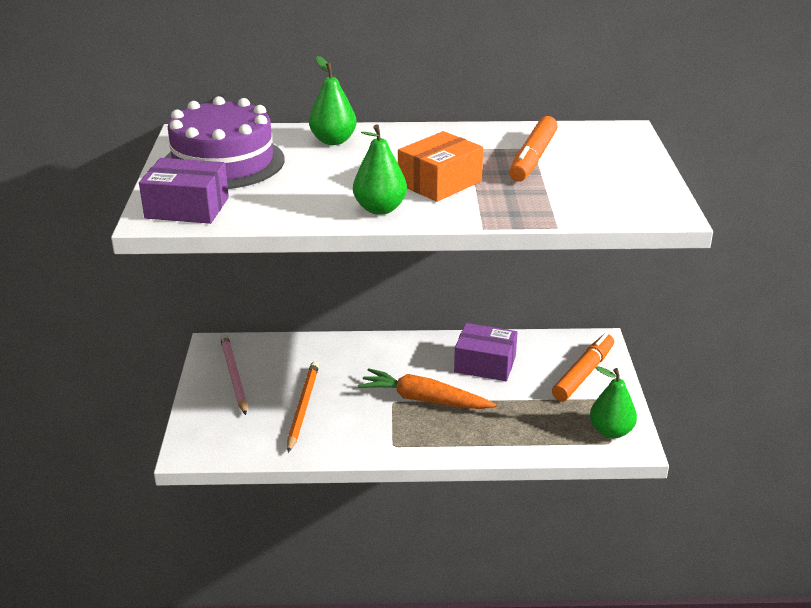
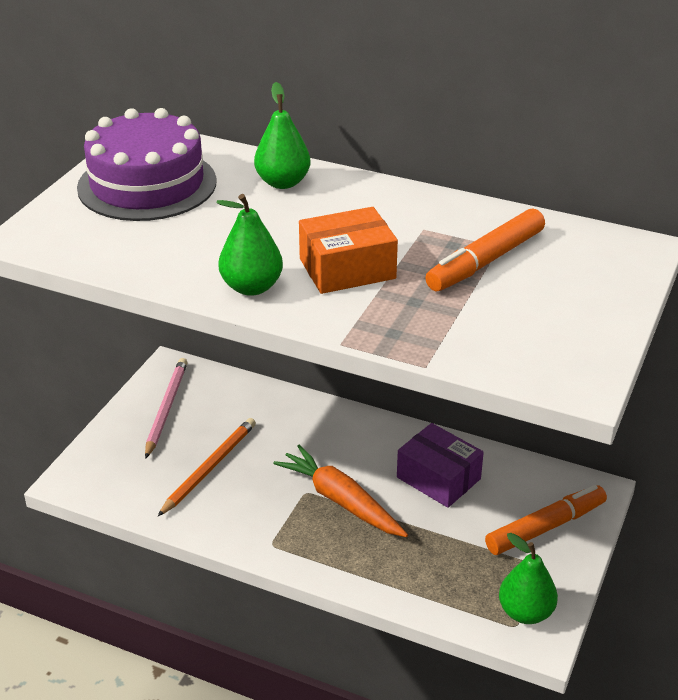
camera: 25 degrees right, 5 degrees up
purple box [139,158,229,224] -> none

